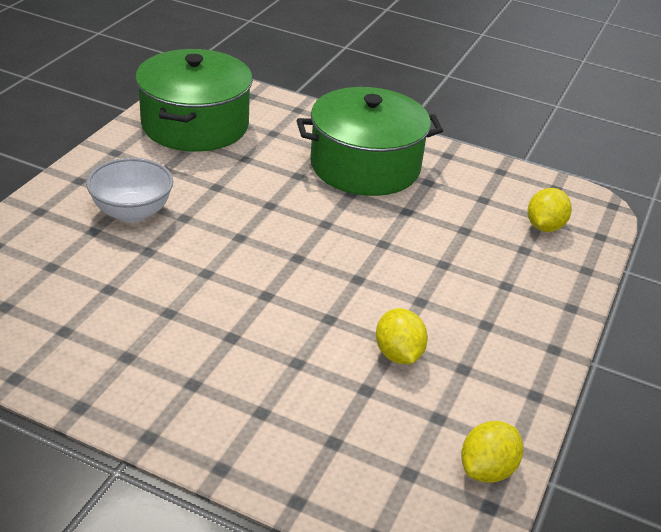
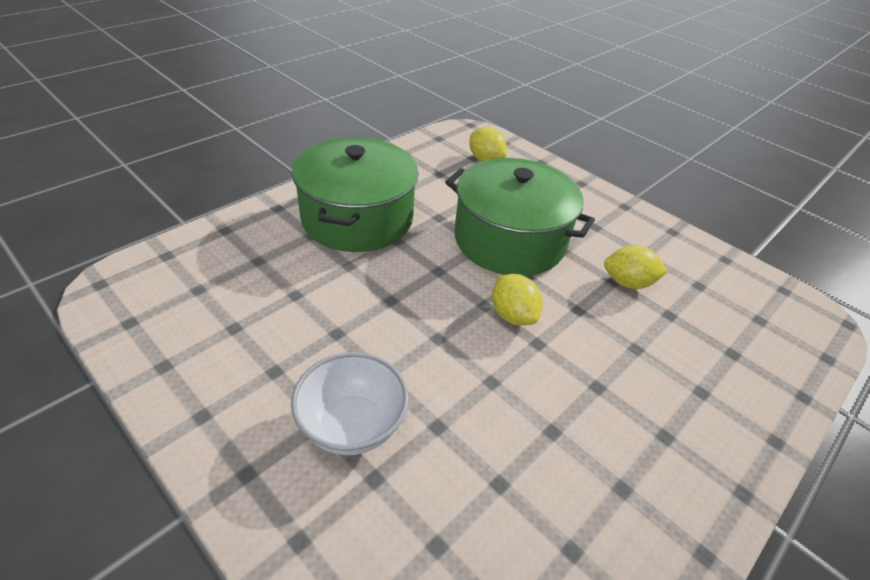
camera: 70 degrees left, 5 degrees up
green pot [135,49,253,152] -> green pot moved to [445,158,595,276]
yellow lemon [461,421,523,483] -> yellow lemon moved to [492,274,543,325]

